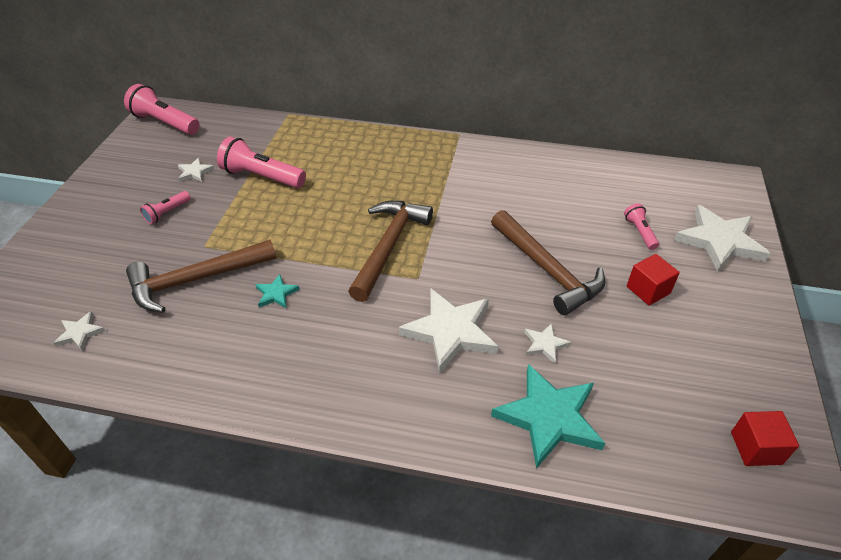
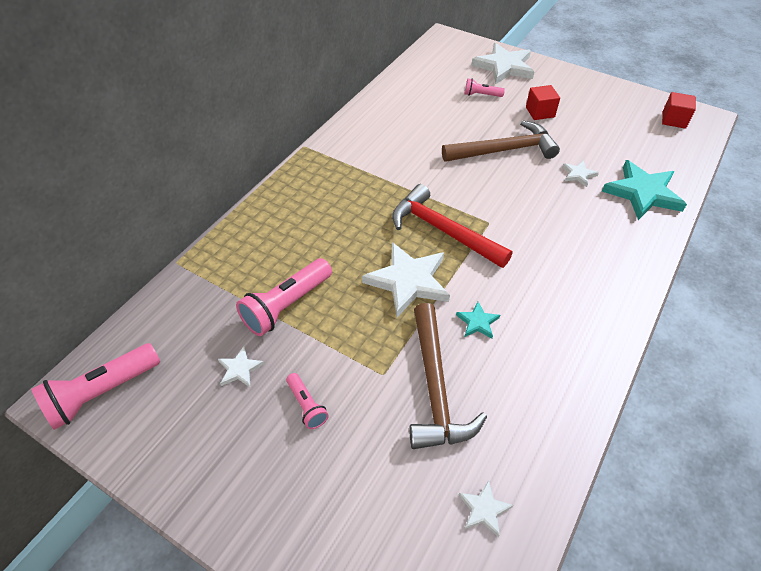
camera: 70 degrees left, 5 degrees up
brown hammer [348,201,433,302] -> red hammer [392,184,512,268]
white star [398,289,498,374] -> white star moved to [362,242,450,317]

